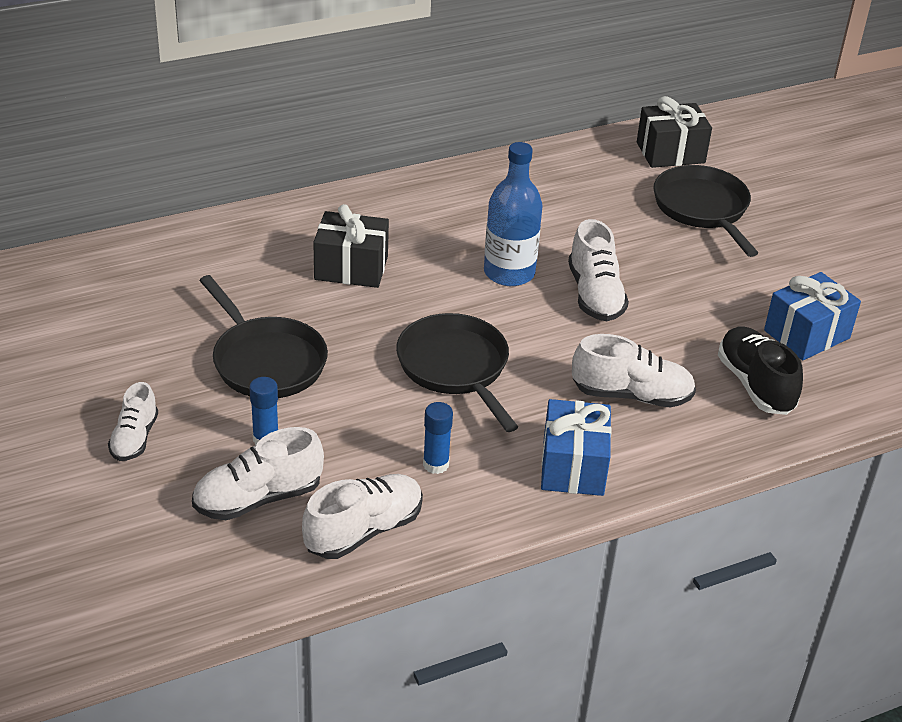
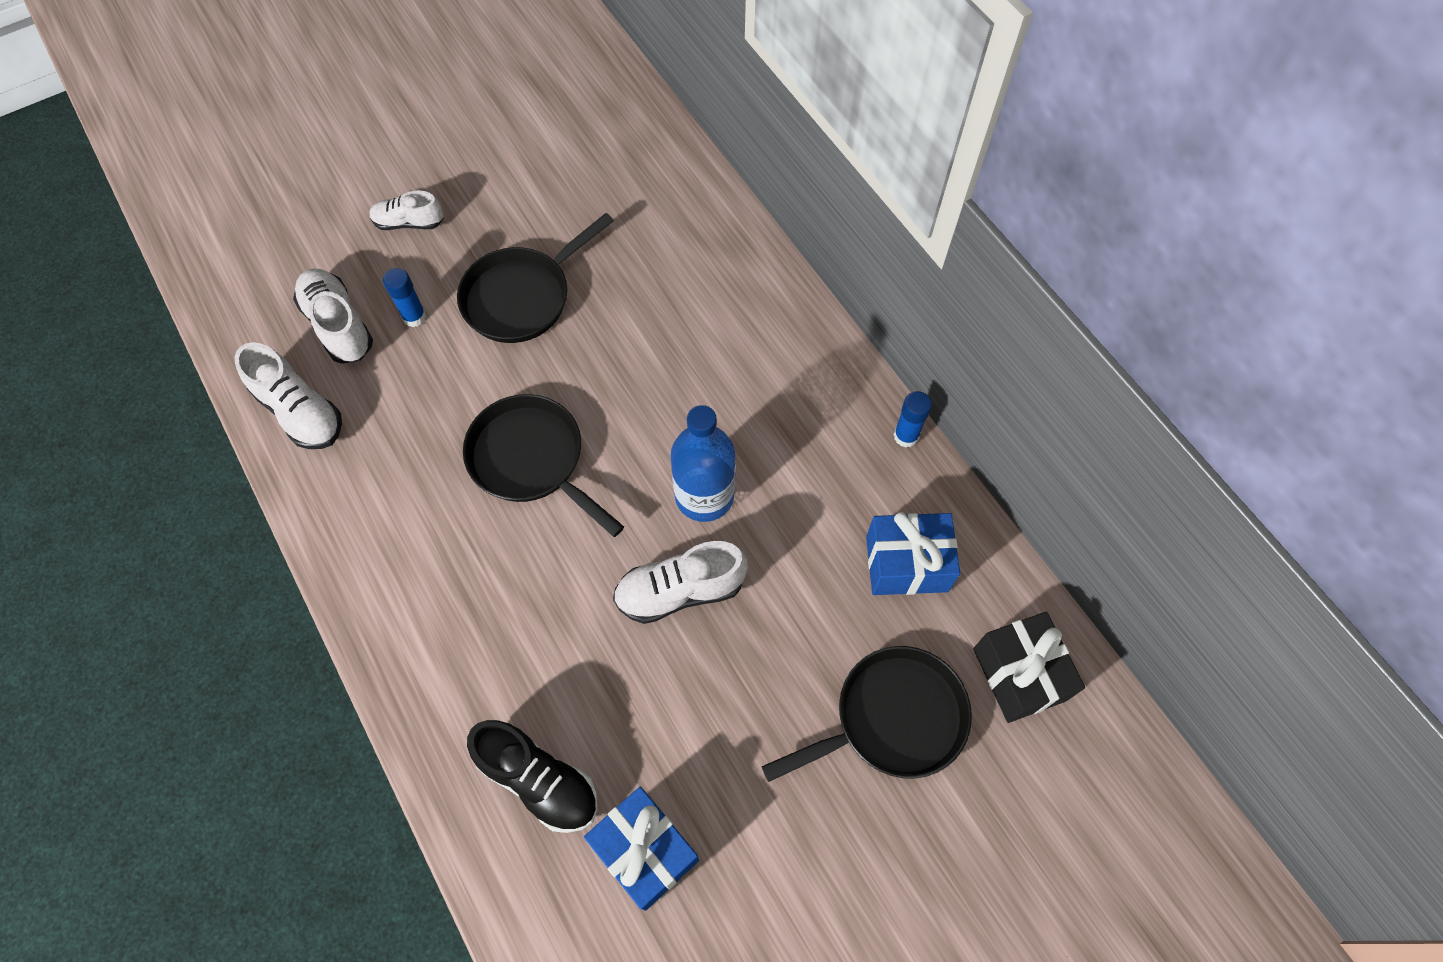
camera: 85 degrees right, 25 degrees up
black gift [313,204,389,288] -> none
black pan [396,313,518,432] -> black pan turned 105 degrees counterclockwise [463,394,624,537]
blue glue stick [423,402,453,474] -> blue glue stick moved to [894,391,932,448]
blue gift [541,399,612,496] -> blue gift moved to [866,512,960,595]
white shoe [572,334,696,408] -> none
black shoe [718,326,803,415] -> black shoe turned 60 degrees clockwise [467,720,597,833]

